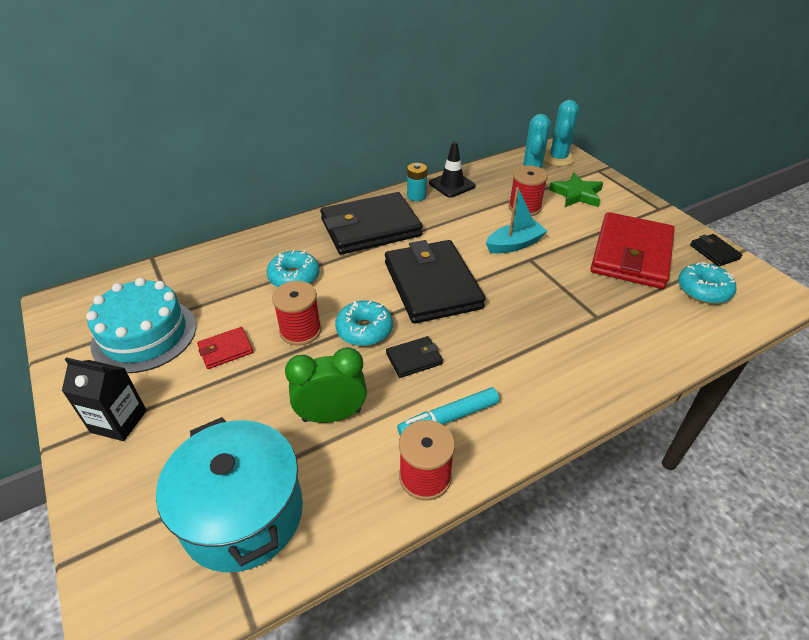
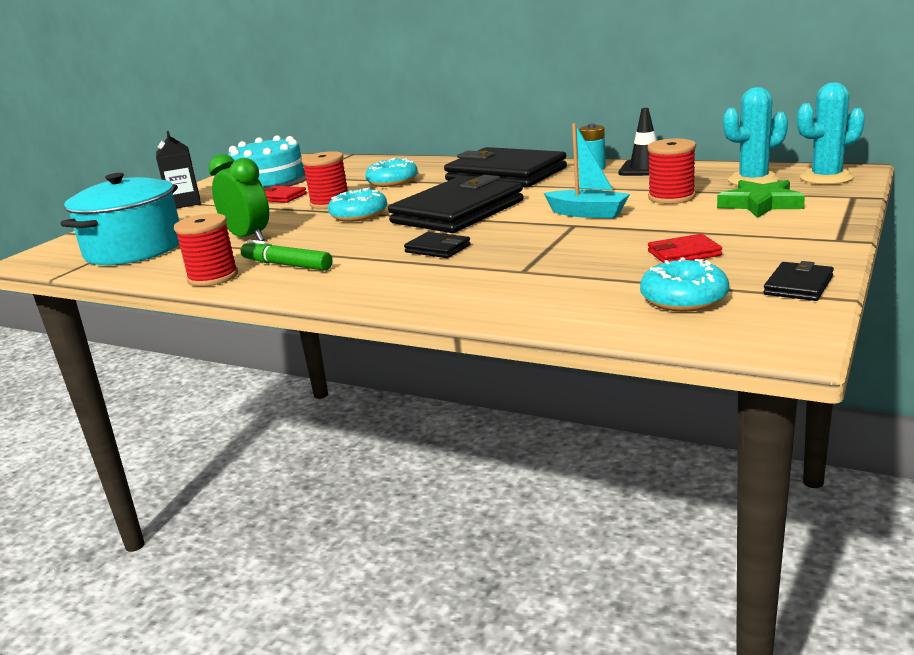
camera: 60 degrees right, 20 degrees down
black wallet [386,336,443,378] -> black wallet moved to [404,232,471,258]
turquoise marker [397,387,499,436] -> green marker [241,239,333,271]
red wallet [590,212,675,289] -> red wallet [648,234,722,263], size x0.43

